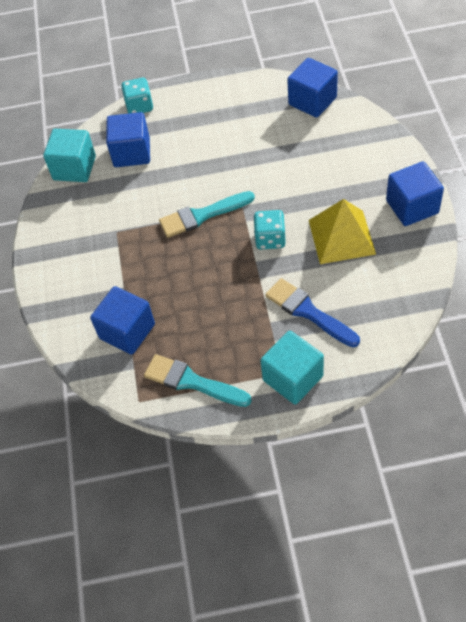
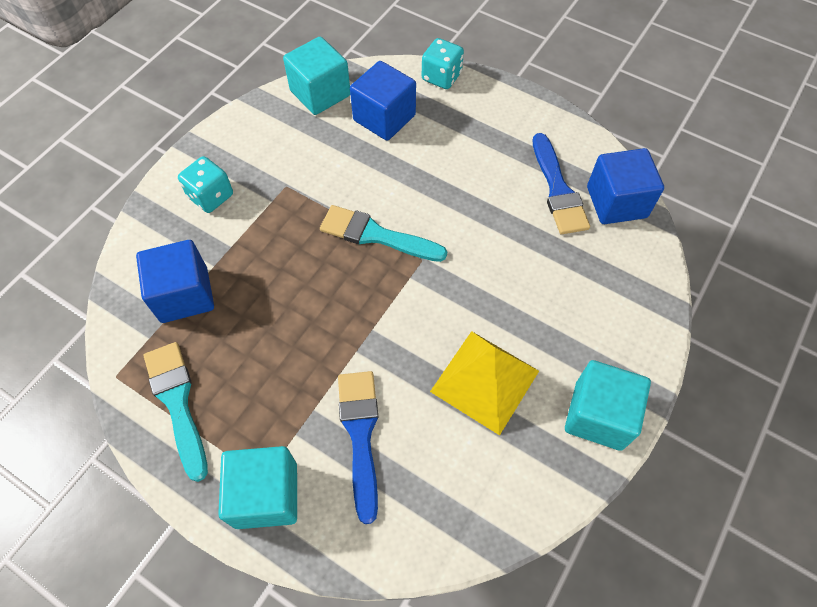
camera: 35 degrees right, 5 degrees up
turquoise dice [253,210,286,249] -> turquoise dice moved to [178,156,233,213]
blue cube [386,162,444,226] -> turquoise cube [565,360,651,451]
none -> blue brush [533,133,590,234]

